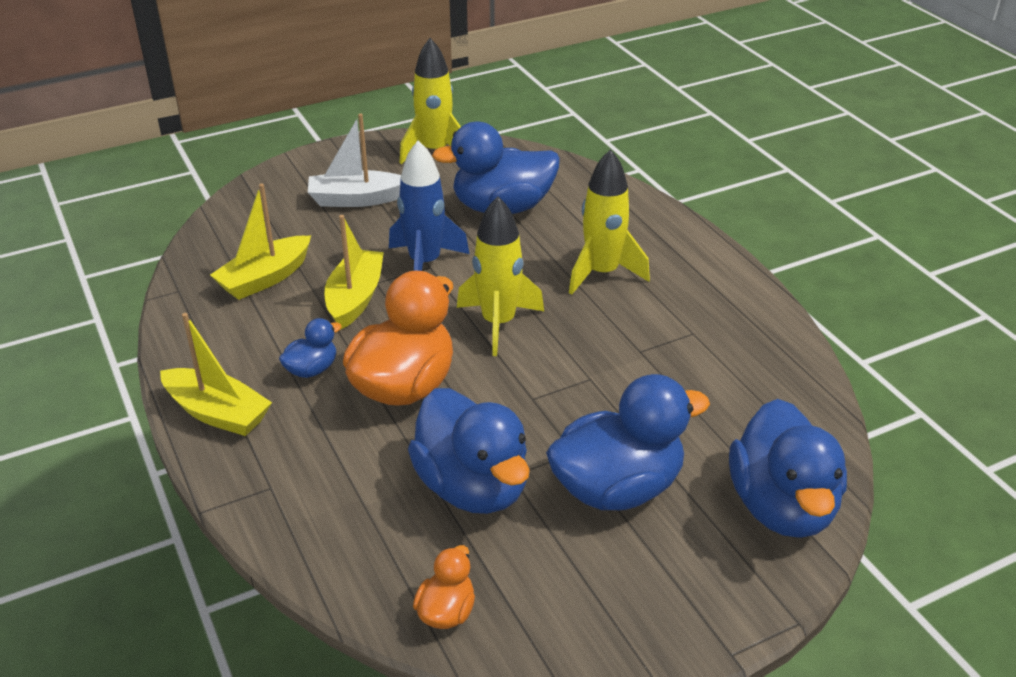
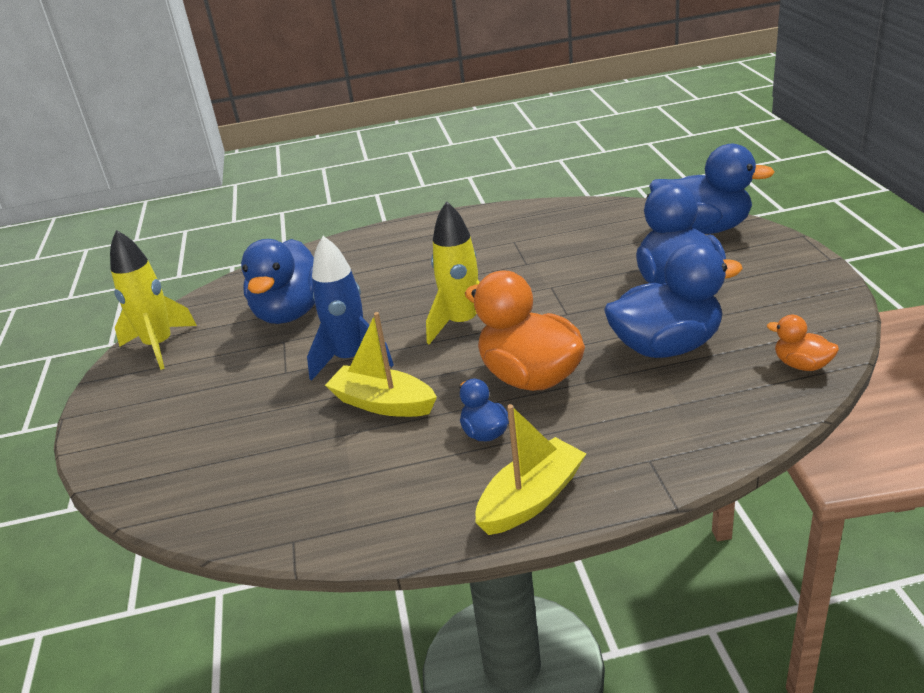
camera: 70 degrees left, 5 degrees down
yellow boat [210,183,311,300] -> none
white boat [308,113,401,207] -> none
yellow rocket [569,149,650,295] -> none

